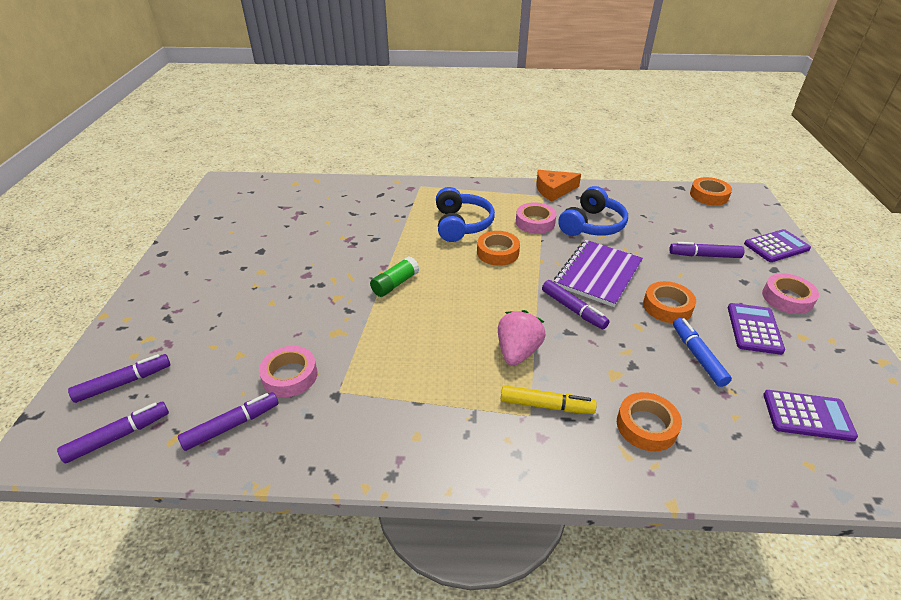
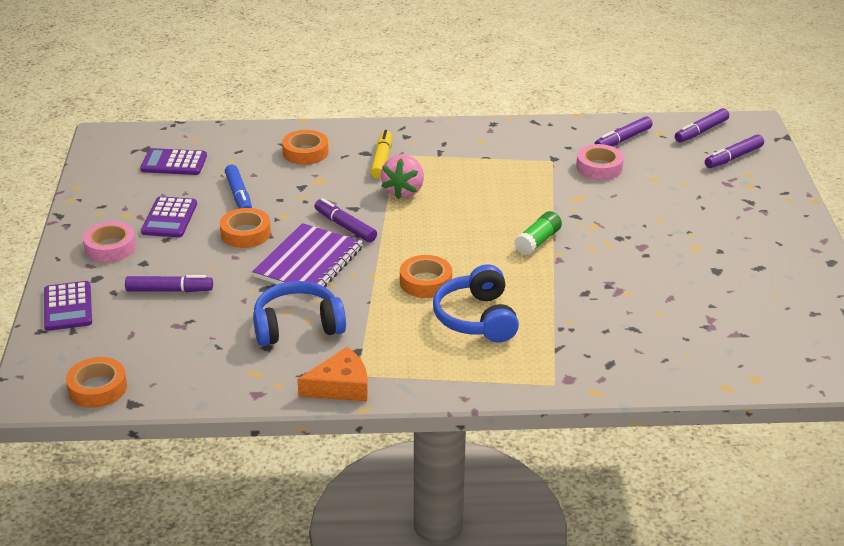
camera: 175 degrees right, 5 degrees down
yellow marker [501,385,597,414] -> yellow marker turned 90 degrees clockwise [371,130,392,178]
pink tape [516,202,557,234] -> none
blue headphones [558,186,628,236] -> blue headphones turned 45 degrees clockwise [253,281,346,346]
purple calculator [744,229,811,262] -> purple calculator turned 75 degrees counterclockwise [44,281,92,331]

